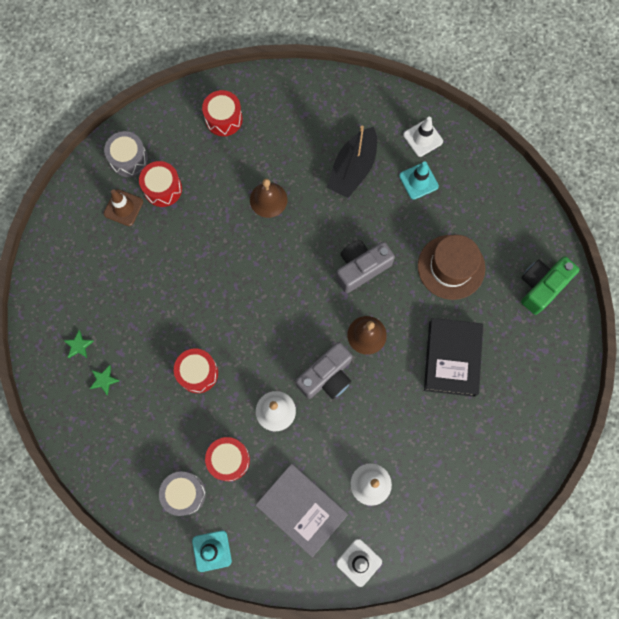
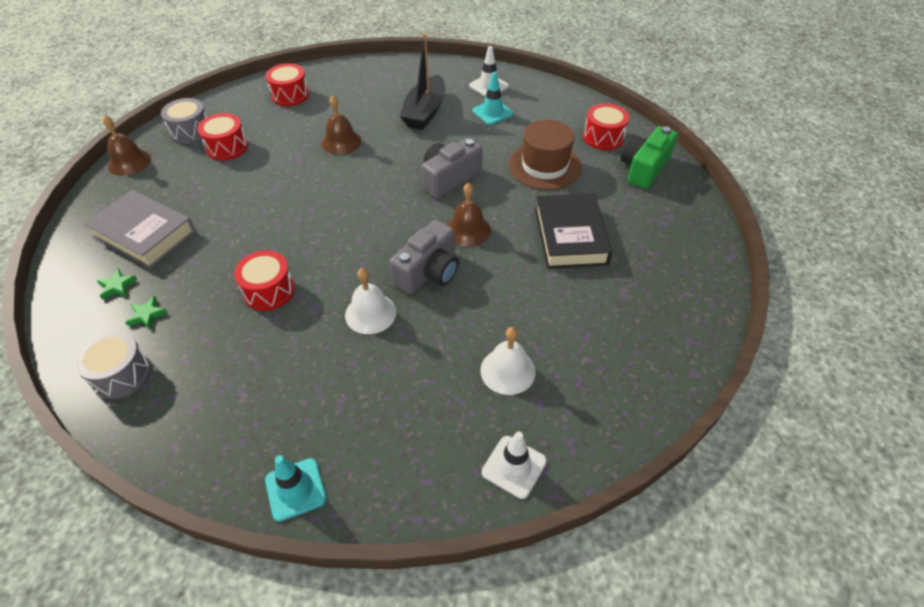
camera: 10 degrees left, 25 degrees down
brown traffic cone [104,189,143,226] -> none
grey drum [159,471,206,516] -> grey drum moved to [74,331,151,399]
red drum [205,437,250,481] -> red drum moved to [583,103,629,150]
grey book [256,464,348,557] -> grey book moved to [84,190,196,269]
none -> brown bell [103,115,151,176]

